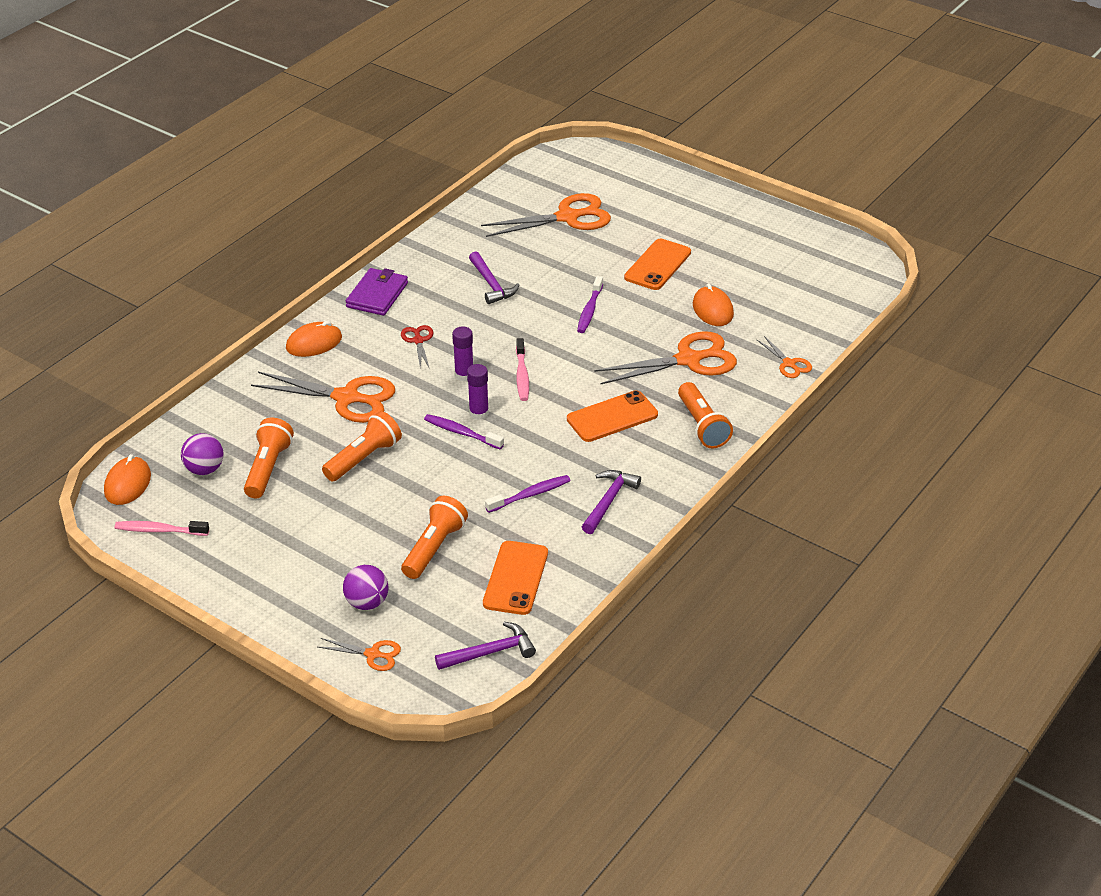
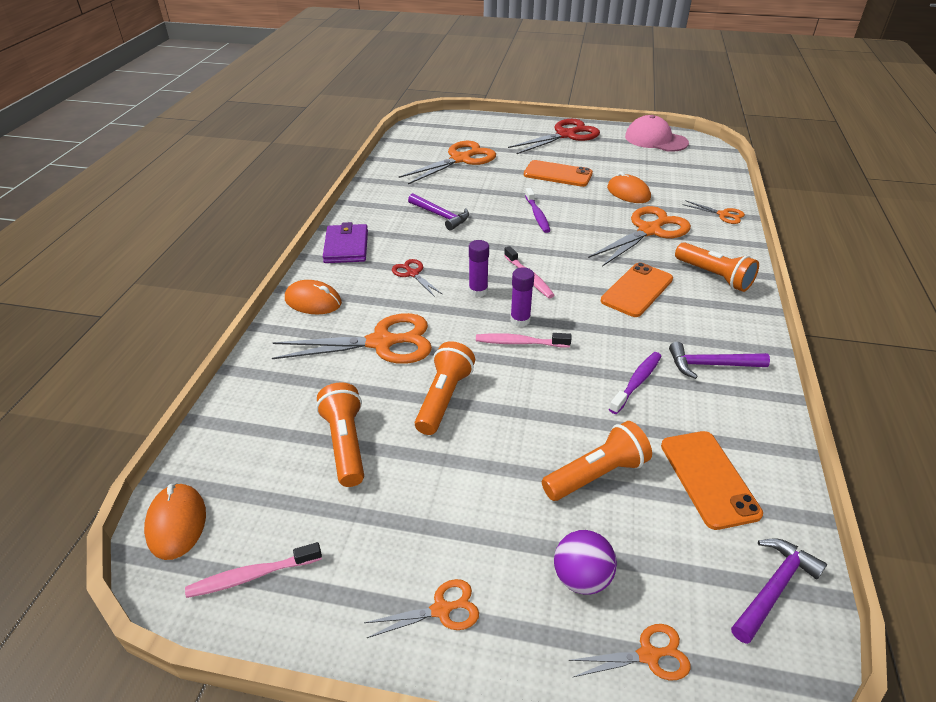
camera: 25 degrees left, 0 degrees up
purple ball [181,433,224,475] -> none
orange mouse [286,321,342,357] -> orange mouse turned 75 degrees clockwise [285,280,342,314]
orange flashlight [401,496,468,579] -> orange flashlight turned 60 degrees clockwise [542,421,652,501]
purple toothbrush [424,414,504,449] -> pink toothbrush [476,333,572,347]
purple hammer [582,470,641,534] -> purple hammer turned 90 degrees counterclockwise [669,342,770,379]
orange phone [624,239,691,290] -> orange phone turned 75 degrees counterclockwise [524,160,593,187]
none -> orange scissors [364,579,479,638]
none -> red scissors [508,119,600,154]
none -> pink cap [625,115,689,152]

